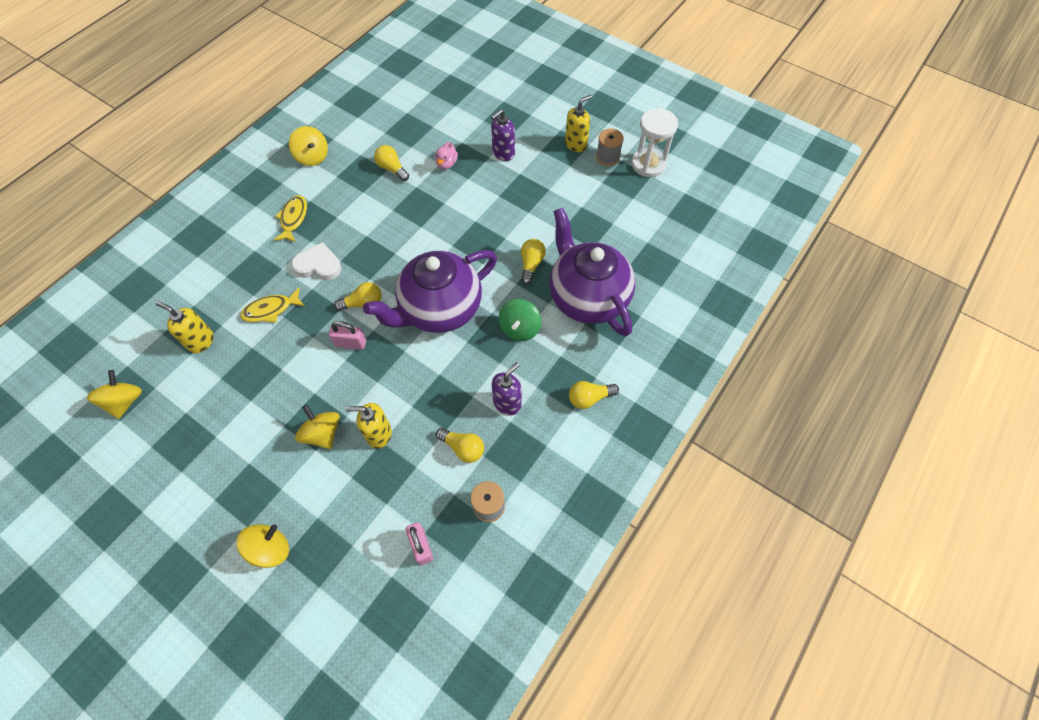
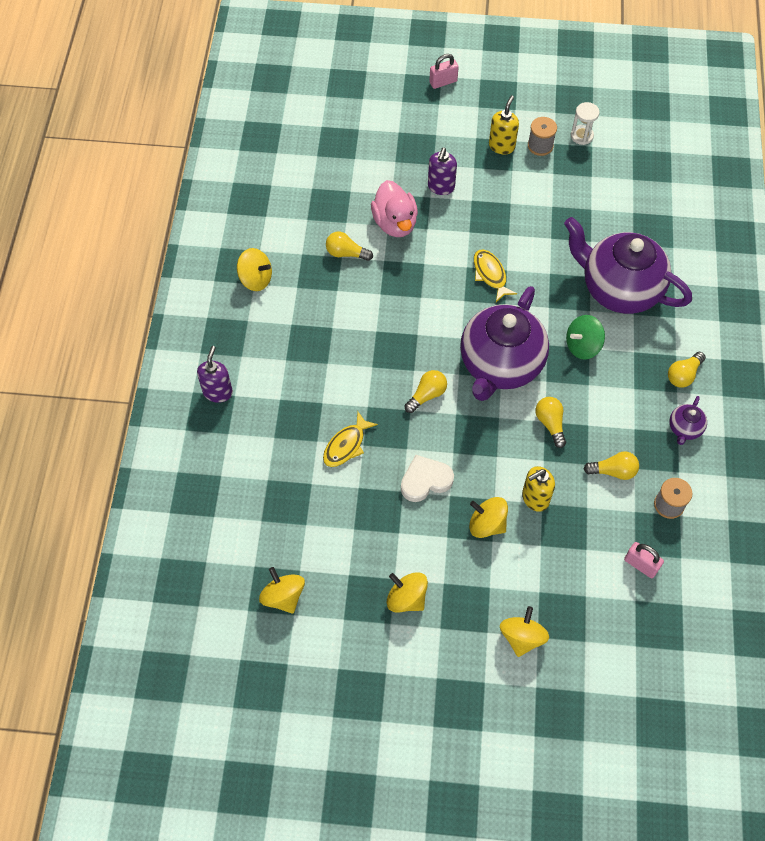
camera: 30 degrees left, 0 degrees up
yellow soap dispenser [156,301,214,353] -> none
yellow fish [274,195,307,242] -> yellow fish moved to [474,250,517,302]
white heart [291,242,342,280] -> white heart moved to [401,455,454,502]
pink padlock [329,321,366,350] -> pink padlock moved to [429,54,459,89]
pink duck [435,142,458,169] -> pink duck [371,180,418,237], size x1.83
purple soap dispenser [492,362,522,415] -> purple soap dispenser moved to [197,346,233,403]
green spinning top [499,299,541,341] -> green spinning top turned 75 degrees clockwise [566,315,605,360]
yellow light bulb [521,239,546,285] -> yellow light bulb moved to [535,397,566,448]
white hourglass [632,108,678,177] -> white hourglass [571,102,600,145], size x0.62
none -> yellow spinning top [387,572,428,613]
none -> purple teapot [669,396,707,445]

